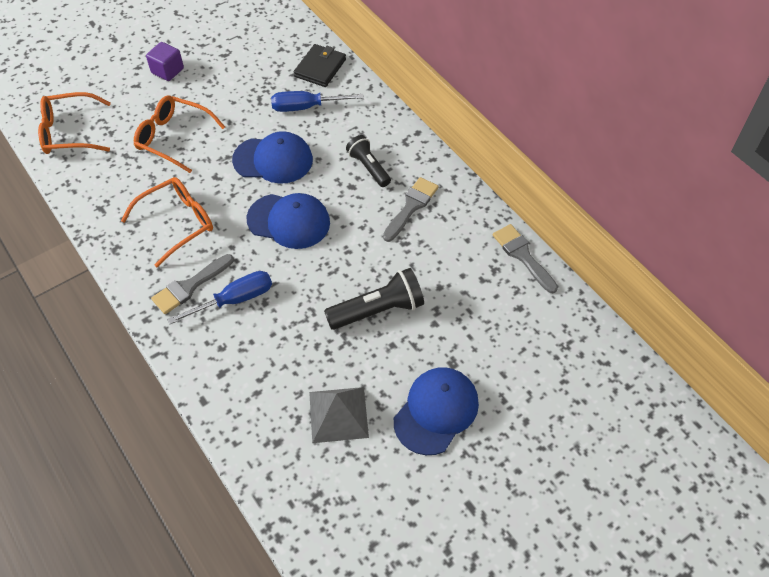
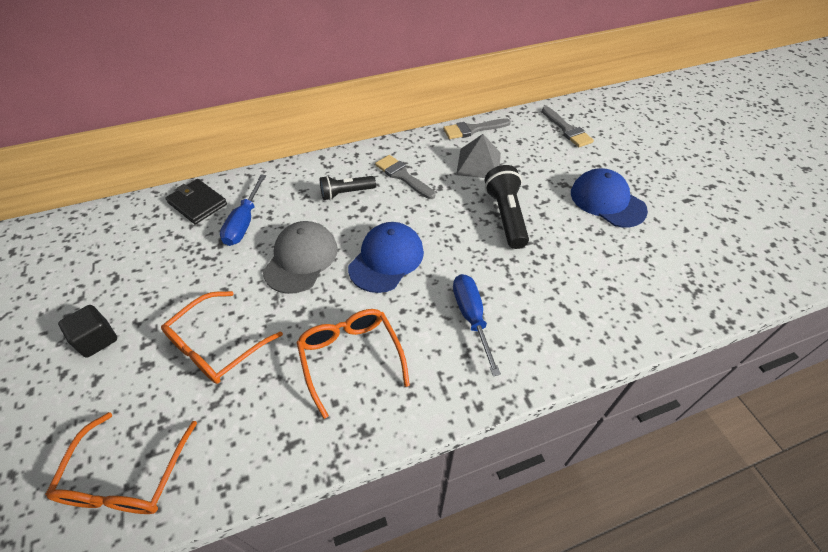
camera: 75 degrees left, 5 degrees down
purple cube [146,42,184,81] -> black cube [58,305,117,358]
grey brush [151,254,234,314] -> grey brush moved to [542,106,594,147]
blue cap [232,131,313,184] -> grey cap [263,221,338,294]
grey pyramid [309,387,369,443] -> grey pyramid moved to [456,134,501,178]

